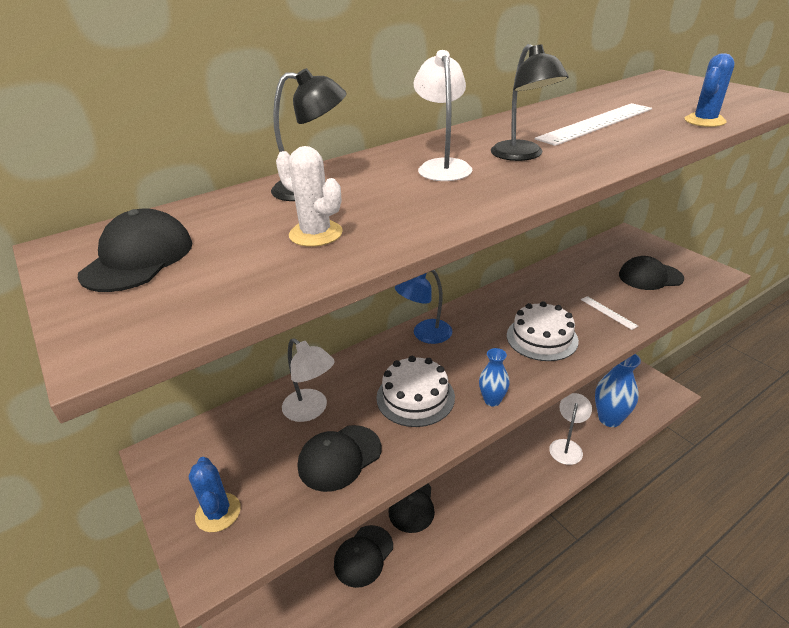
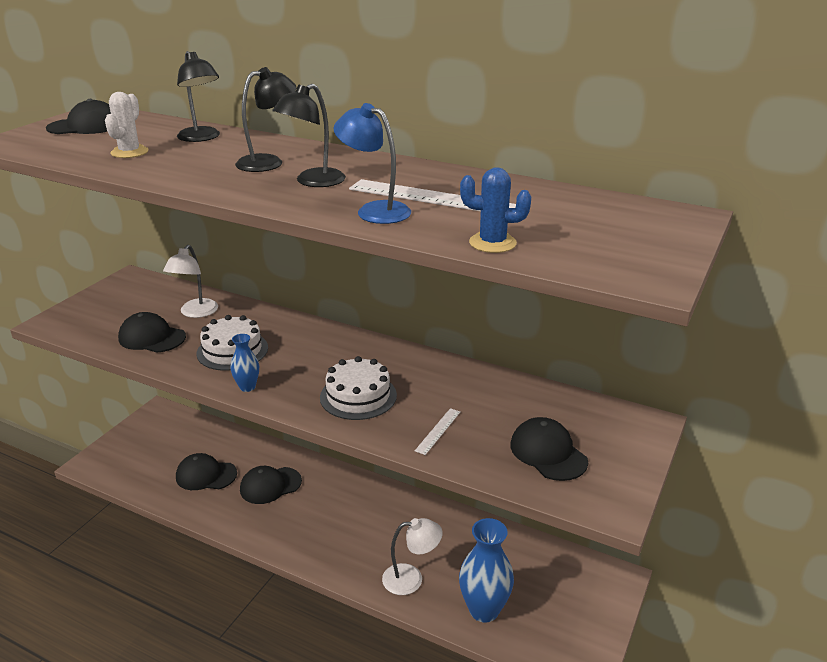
camera: 60 degrees right, 5 degrees down
blue cactus [189,457,241,532] -> none
blue lamp [395,270,452,344] -> blue lamp moved to [334,103,411,224]
white lamp [414,50,472,181] -> black lamp [235,67,296,172]

